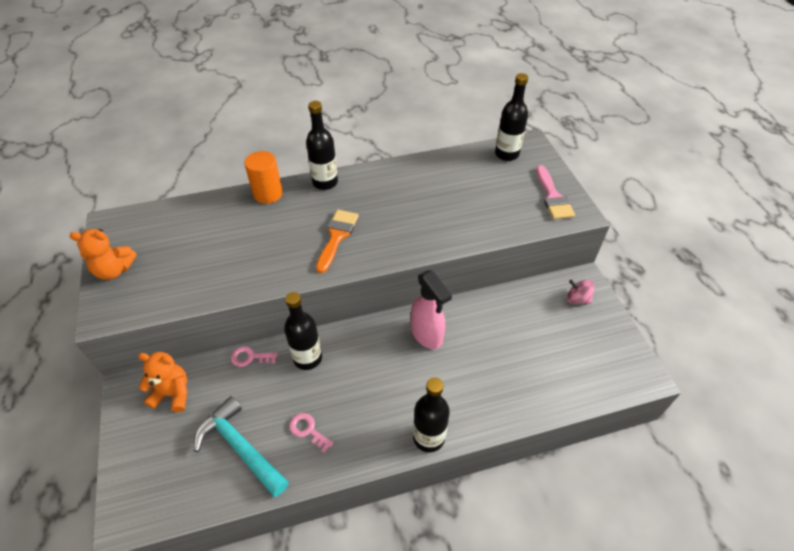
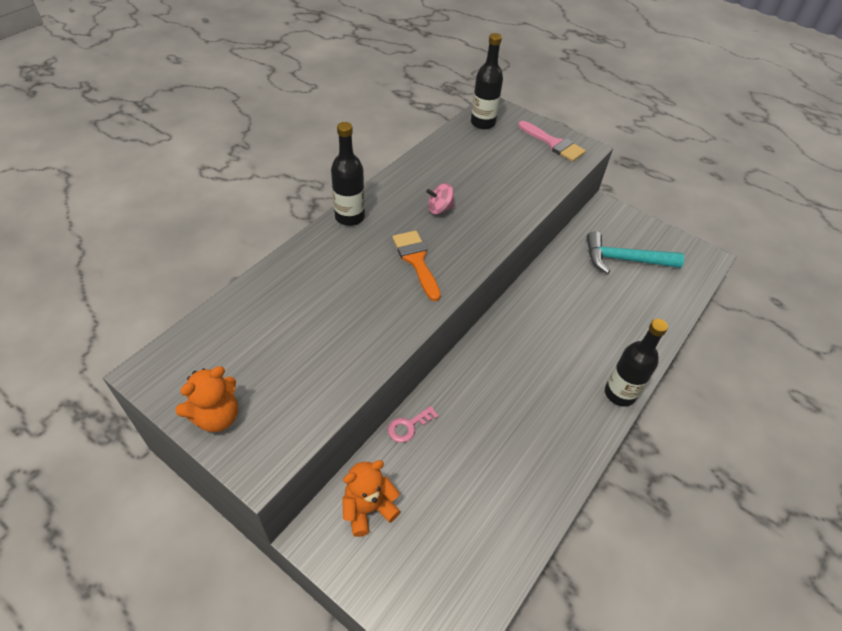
camera: 40 degrees left, 0 degrees up
turquoise hammer [194,396,289,497] -> turquoise hammer moved to [586,231,685,274]
orange cylinder [244,151,283,204] -> none
black bottle [284,292,322,370] -> none
pink key [289,413,334,453] -> none
pink spray bottle [411,271,452,349] -> none
pink spinning top [567,280,595,304] -> pink spinning top moved to [426,183,455,214]

